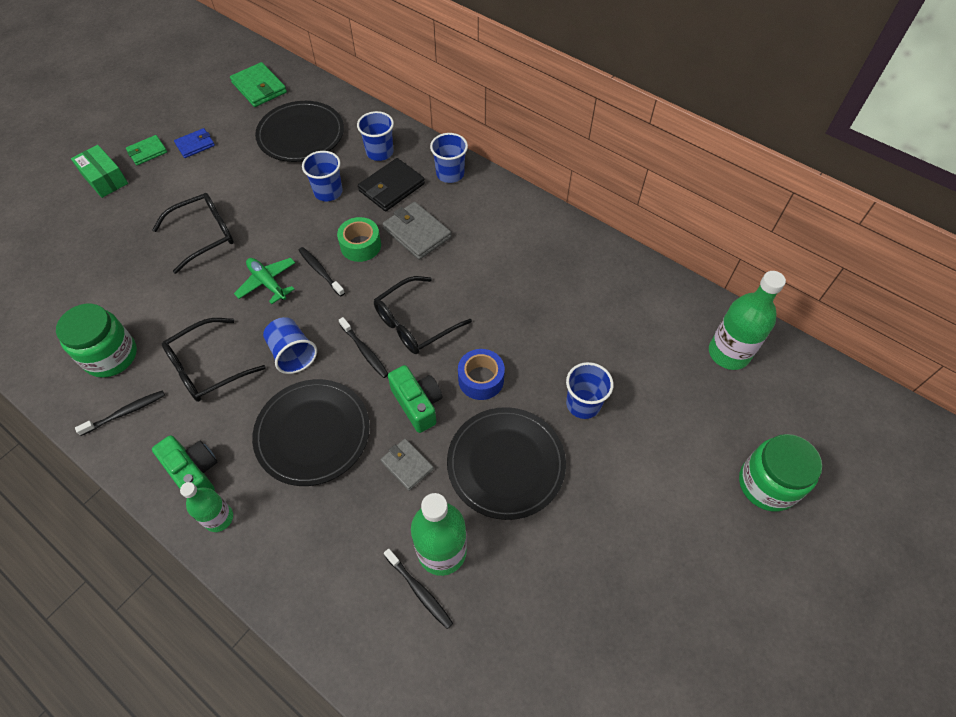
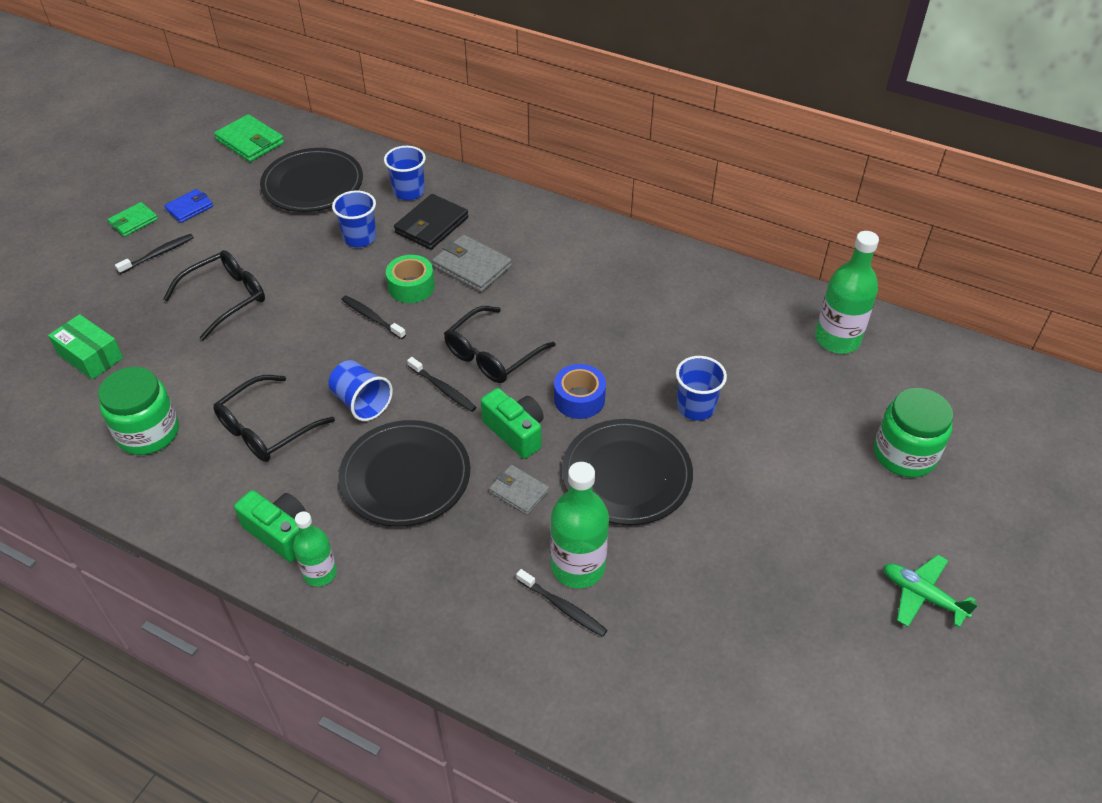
camera: 10 degrees left, 10 degrees down
green box [71,145,128,198] -> green box moved to [48,314,123,380]
black toothbrush [75,390,165,436] -> black toothbrush moved to [115,234,194,274]
green plane [234,258,295,304] -> green plane moved to [884,555,978,628]
blue cup [430,133,468,183] -> none

